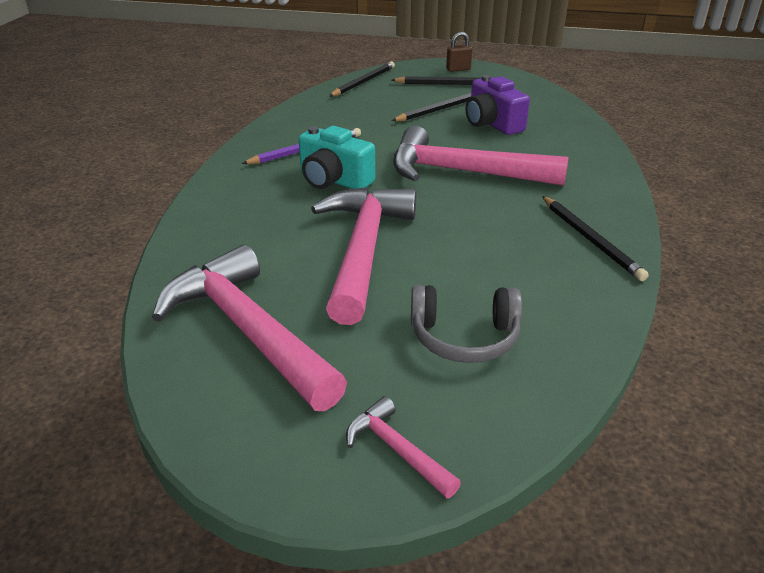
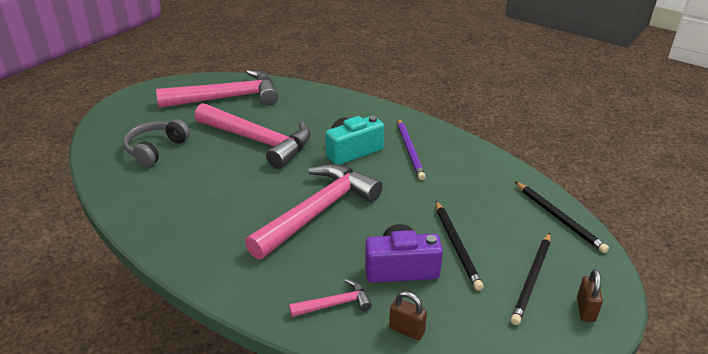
camera: 115 degrees right, 0 degrees up
pink hammer [346,396,461,499] -> pink hammer moved to [289,279,372,317]
black pencil [542,196,649,281] -> none
none -> brown padlock [389,291,427,340]

